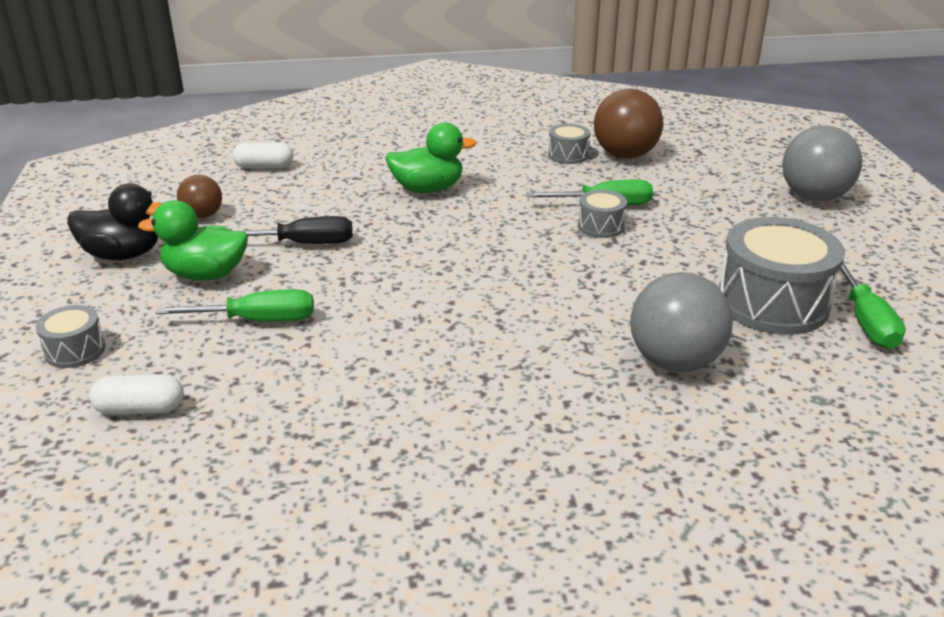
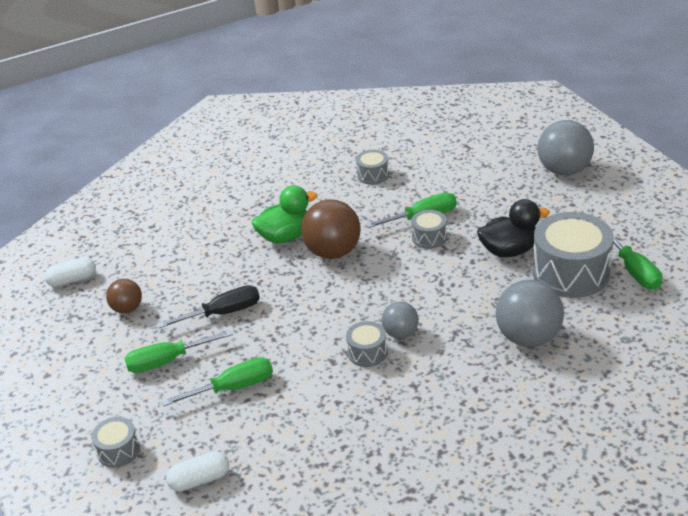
camera: 15 degrees left, 5 degrees up
black duck [67,184,162,260] -> black duck moved to [477,199,550,257]
green duck [138,200,248,281] -> green screwdriver [124,330,233,373]
white capsule [232,142,293,168] -> white capsule moved to [44,257,96,287]
brown ball [594,89,663,159] -> brown ball moved to [301,199,361,259]
none -> grey drum [346,321,387,367]
none -> grey ball [382,302,419,339]

